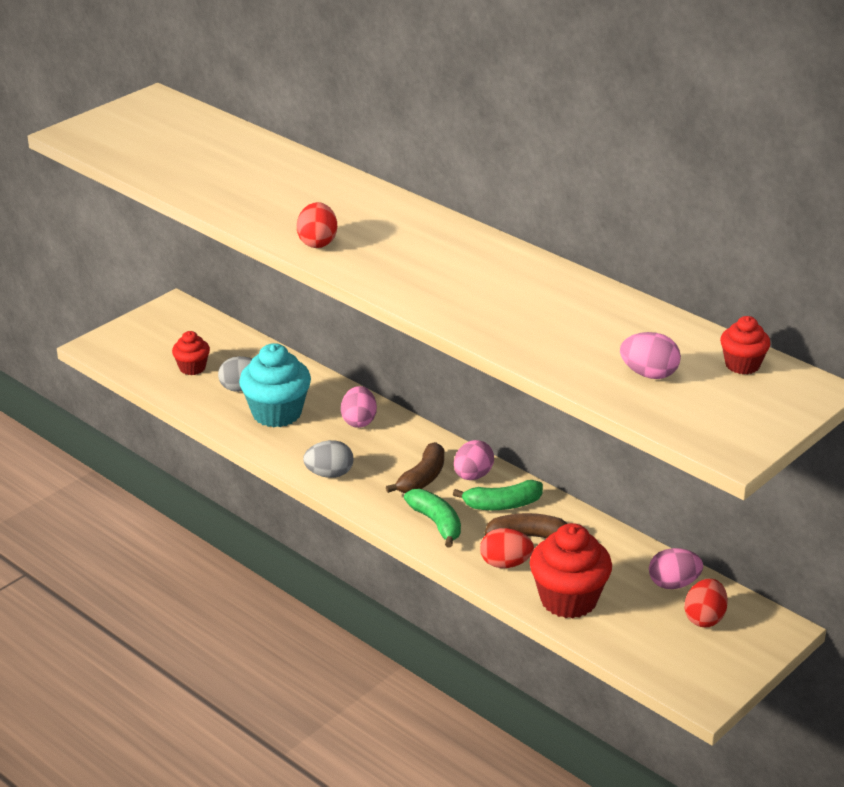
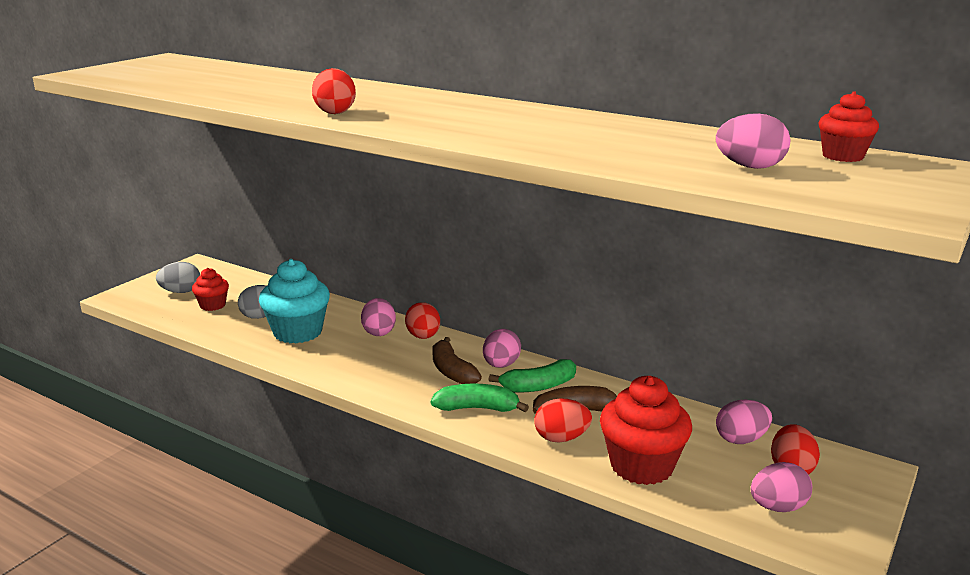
camera: 10 degrees left, 10 degrees down
grey egg [303,440,353,478] -> grey egg moved to [156,262,200,293]
brown banana [386,442,444,493] -> brown banana turned 135 degrees clockwise [432,337,482,384]
green banana [404,489,461,548] -> green banana turned 45 degrees counterclockwise [431,384,529,412]
none -> red egg [405,302,440,339]
none -> pink egg [751,462,812,512]

